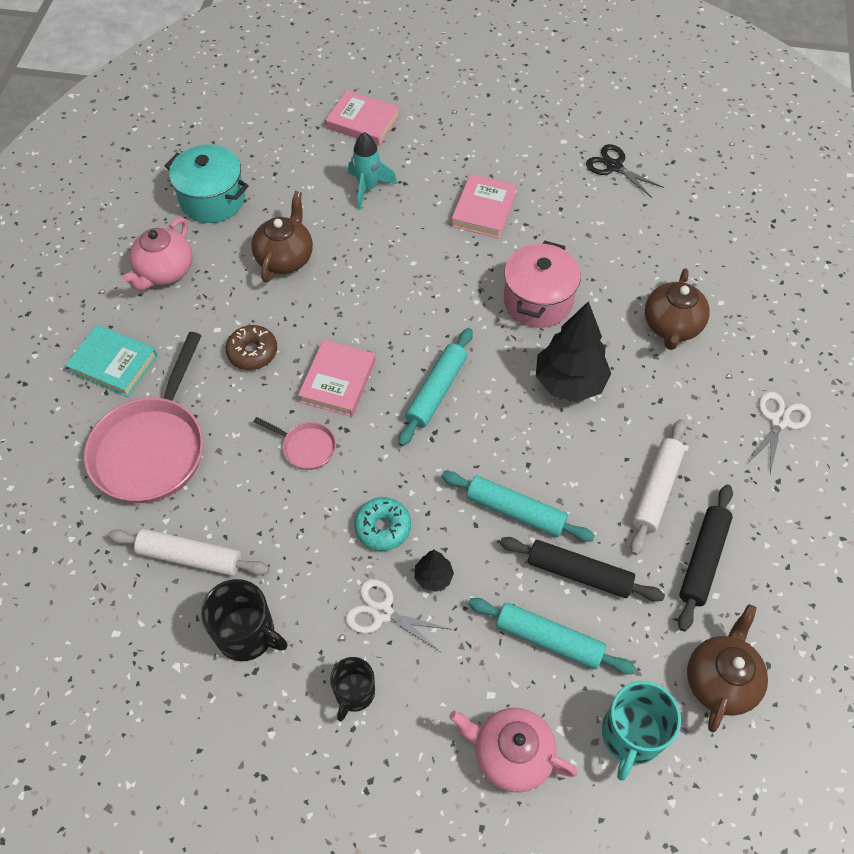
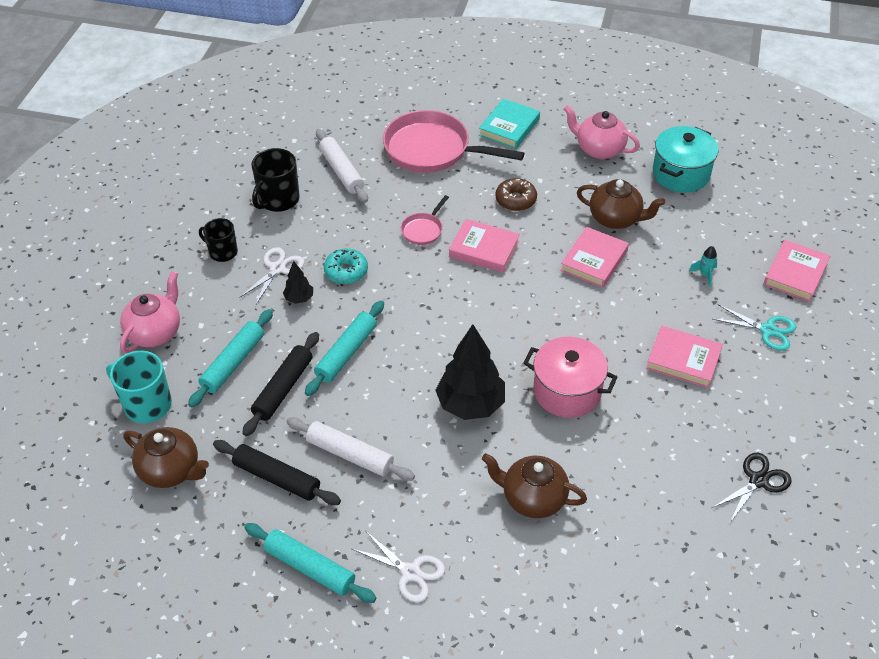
camera: 95 degrees right, 10 degrees down
white rolling pin [108,529,269,576] -> white rolling pin turned 45 degrees counterclockwise [316,129,368,203]
turquoise rocket [348,132,397,210] -> turquoise rocket [689,246,717,287], size x0.58
turquoise rolling pin [398,328,473,446] -> turquoise rolling pin moved to [244,523,377,603]
none -> pink book [560,227,629,288]
none -> turquoise scissors [713,304,796,351]

